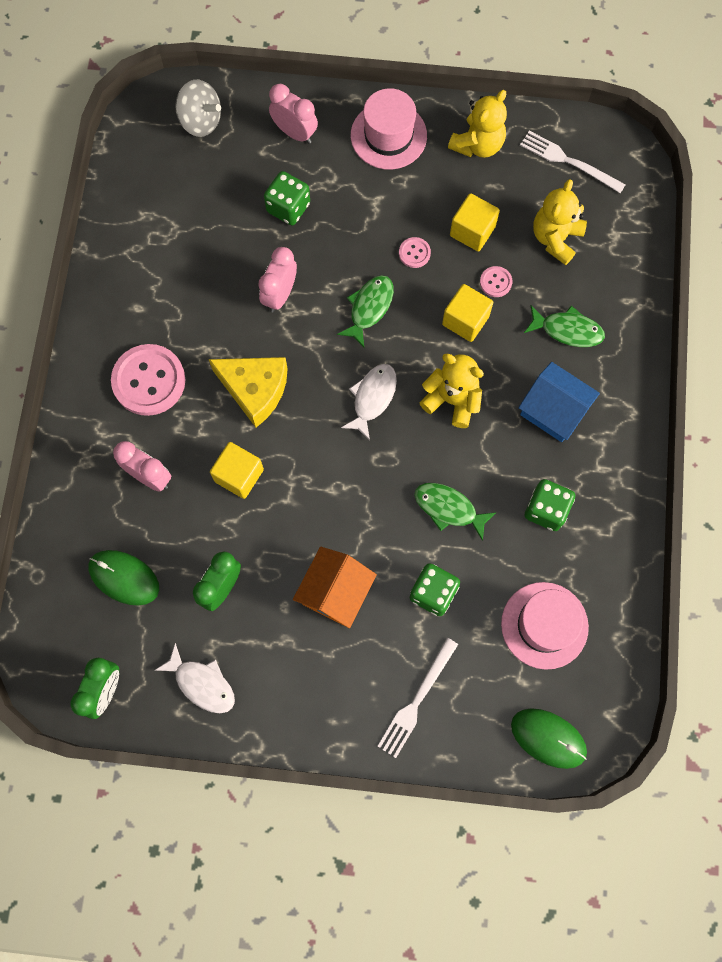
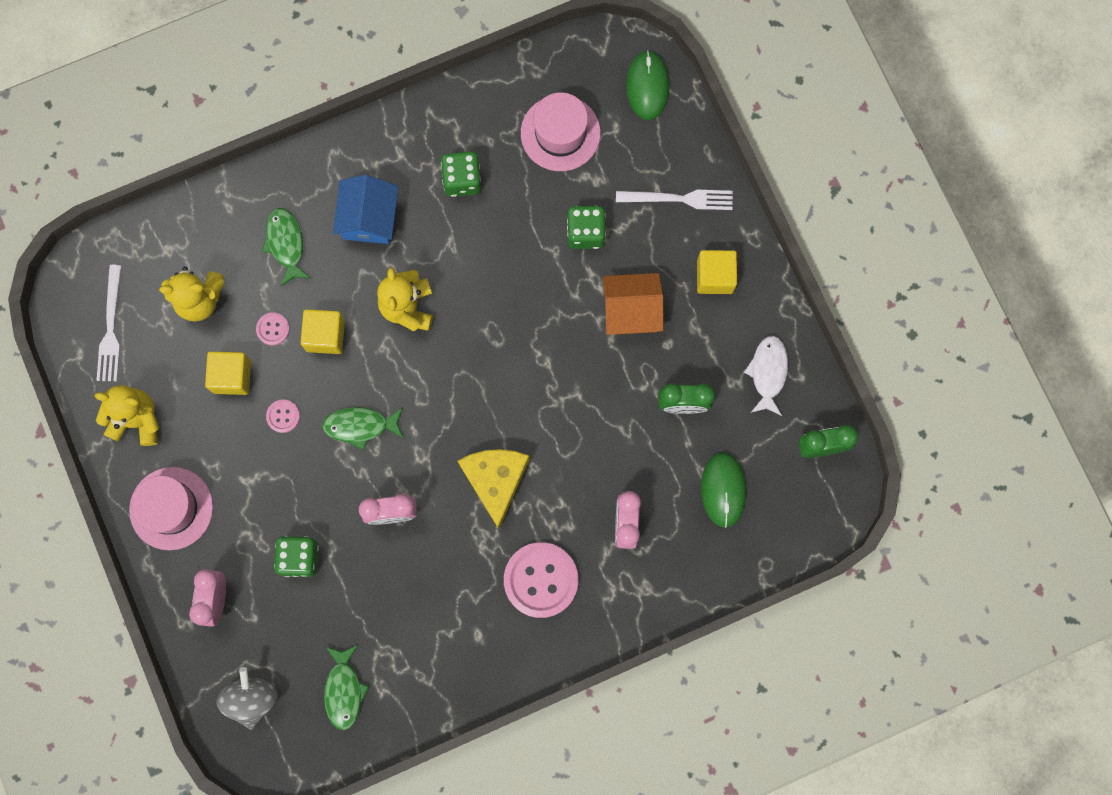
camera: 120 degrees left, 5 degrees up
yellow cube [210,442,264,499] -> yellow cube moved to [697,250,737,294]
white fish [341,364,397,440] -> none
green fish [414,483,497,541] -> green fish moved to [324,645,369,730]

